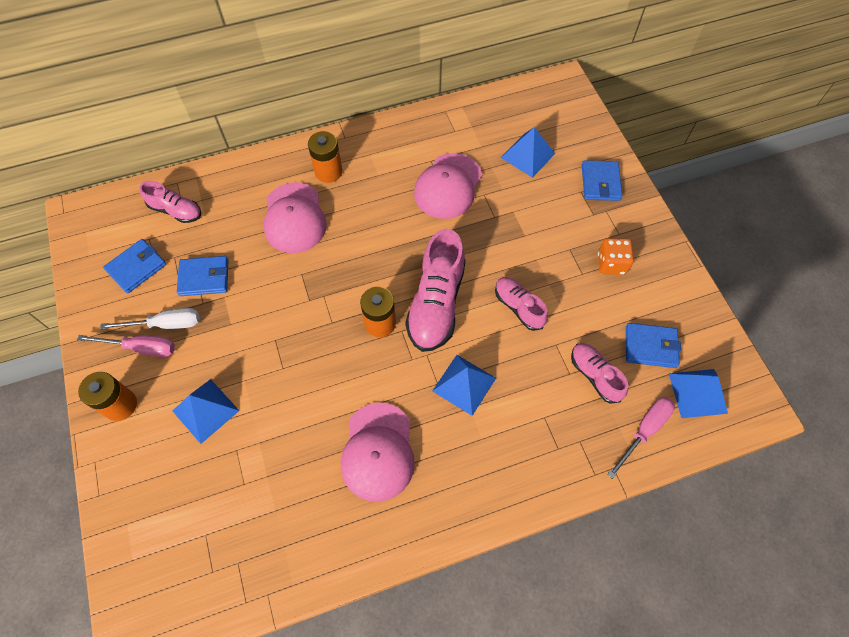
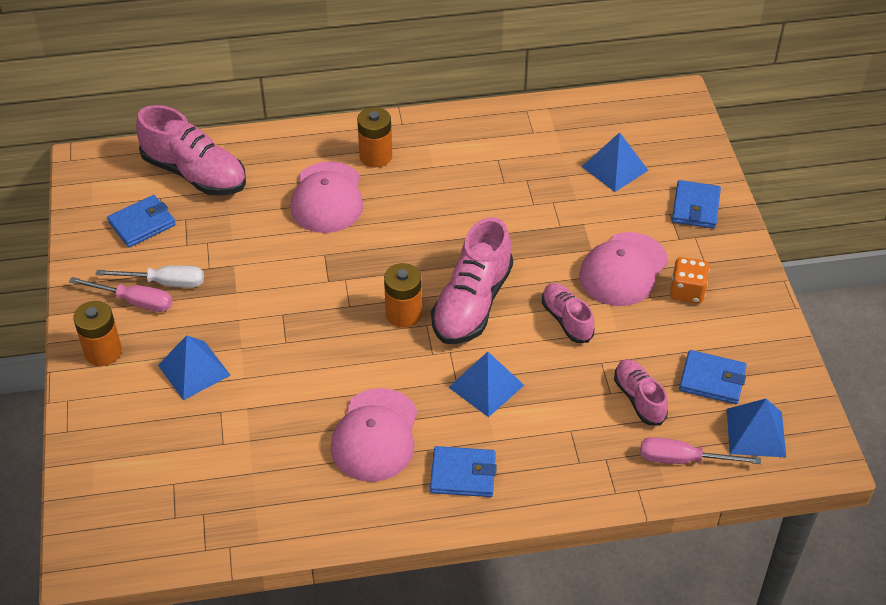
camera: 10 degrees right, 15 degrees down
pink shoe [139,181,201,223] -> pink shoe [136,105,246,196], size x1.77
blue wallet [177,256,229,296] -> blue wallet moved to [430,446,497,497]
pink cap [414,153,482,219] -> pink cap moved to [579,232,668,306]
pink screwdriver [607,397,675,479] -> pink screwdriver turned 135 degrees counterclockwise [640,437,761,464]

